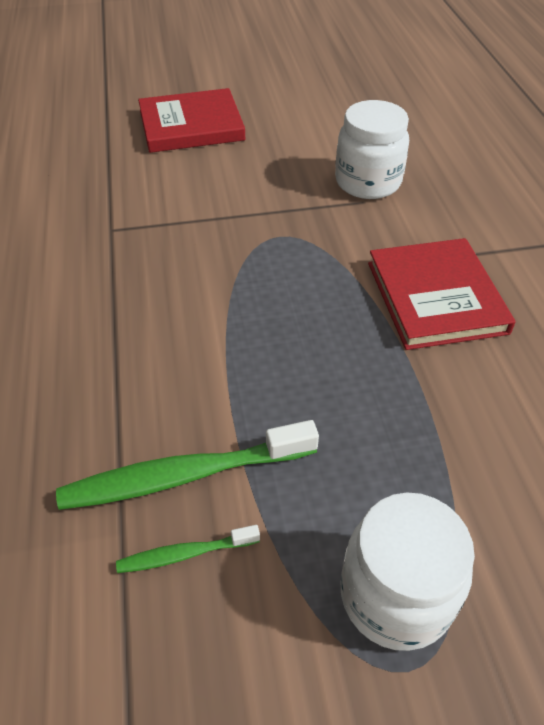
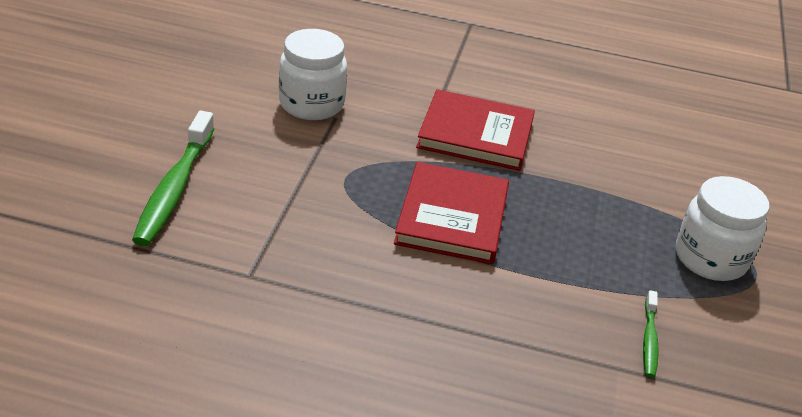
camera: 70 degrees left, 10 degrees down
green toothbrush [56,420,319,510] -> green toothbrush moved to [132,111,214,246]
red book [138,88,245,153] -> red book moved to [394,162,509,264]

